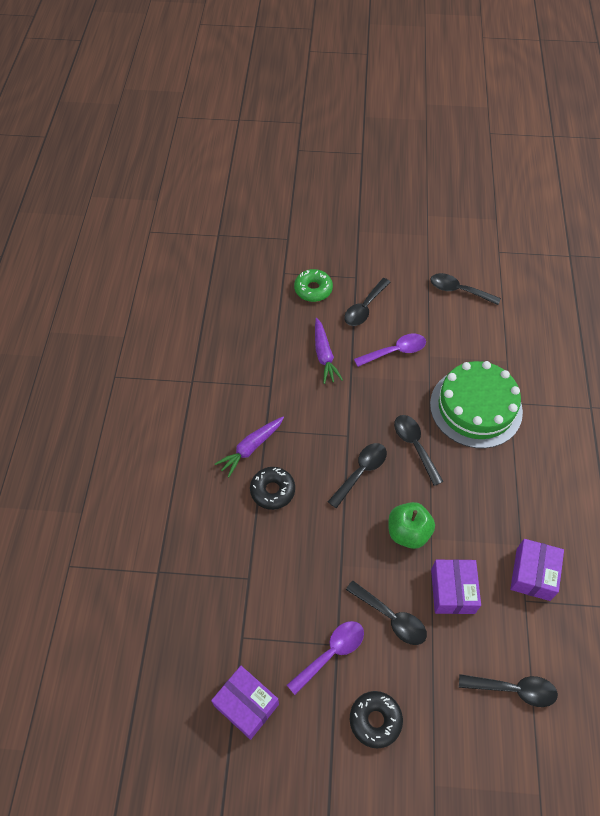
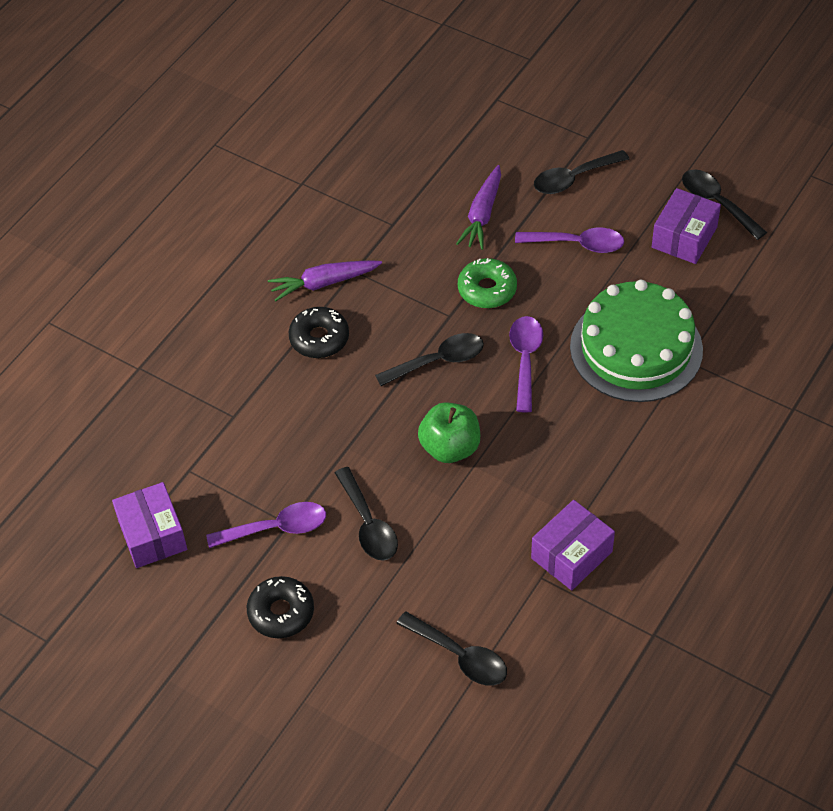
camera: 30 degrees right, 5 degrees down
green donut [294,269,333,302] -> green donut moved to [458,258,517,308]
black spoon [394,415,444,486] -> purple spoon [509,316,543,412]
purple box [431,559,481,614] -> purple box moved to [652,188,721,264]

